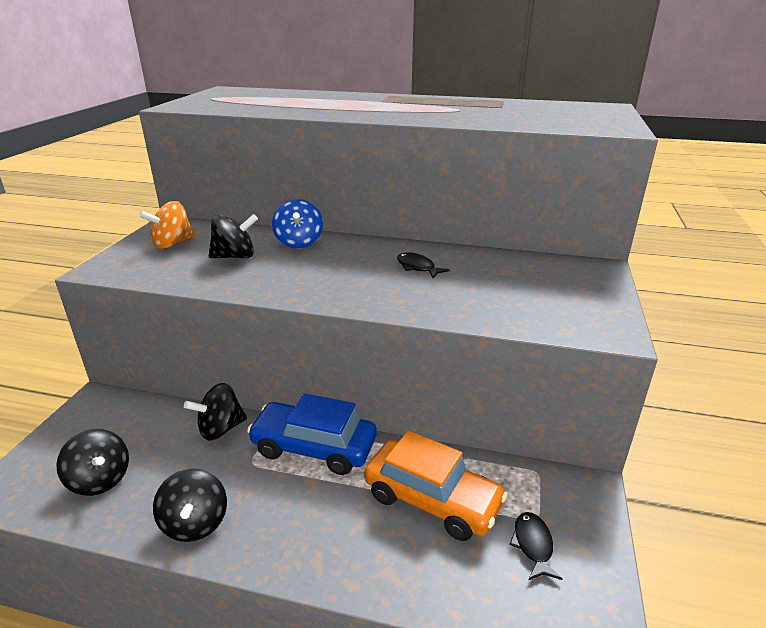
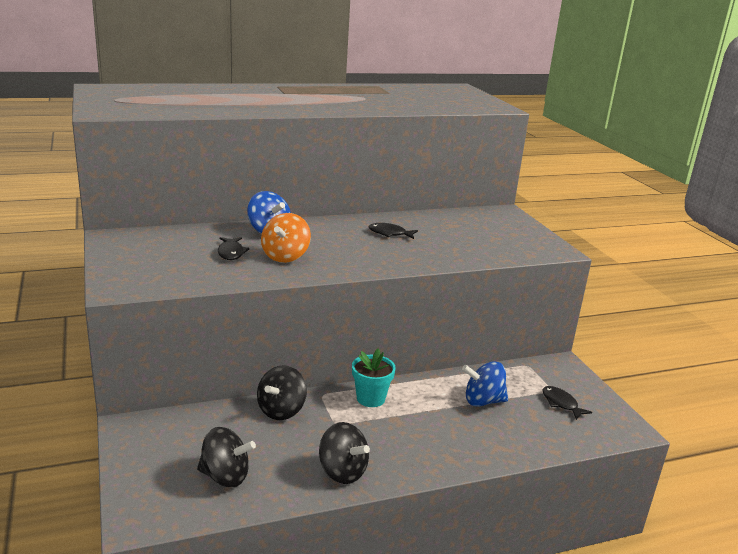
camera: 35 degrees left, 5 degrees down
orange spinning top [139,201,195,249] -> orange spinning top moved to [261,213,311,263]
black spinning top [209,214,258,258] -> black fish [218,237,249,260]
blue car [247,394,376,475] -> turquoise flower pot [352,348,396,407]
orange car [364,430,508,541] -> blue spinning top [462,361,508,407]

